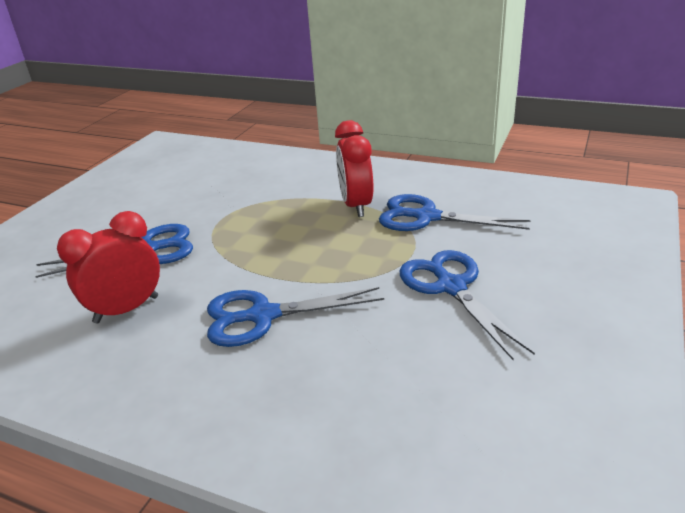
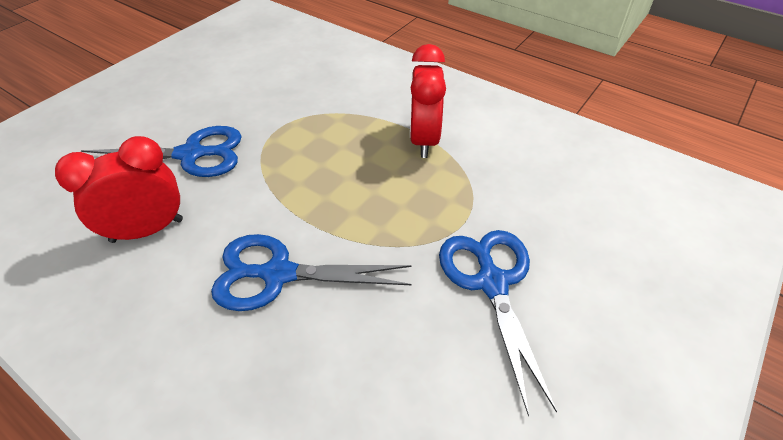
camera: 10 degrees right, 15 degrees up
blue scissors [379,194,531,231] -> none

